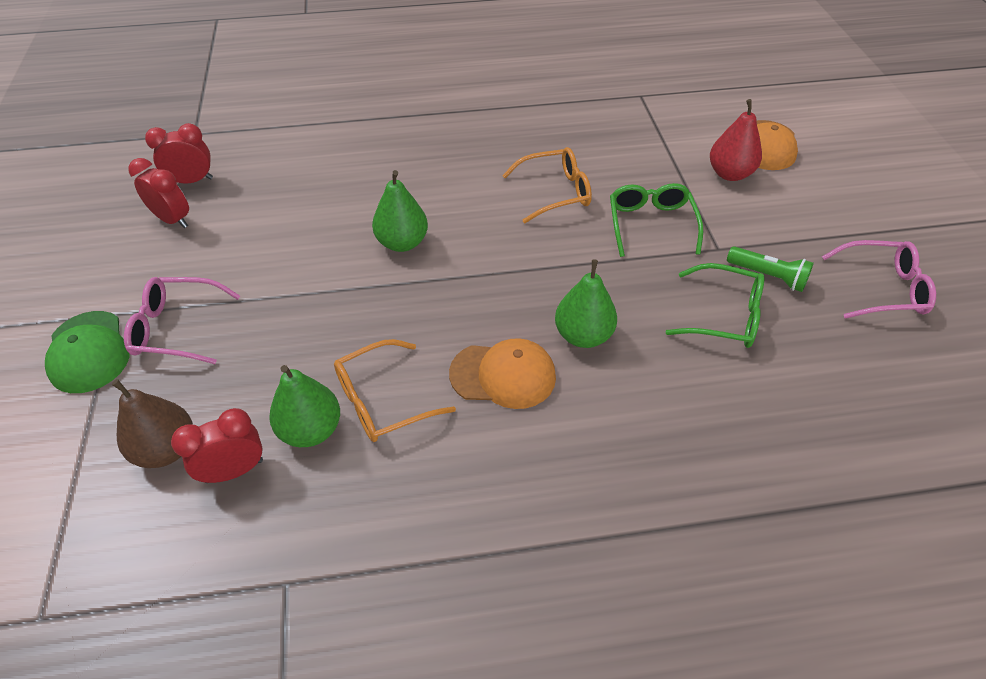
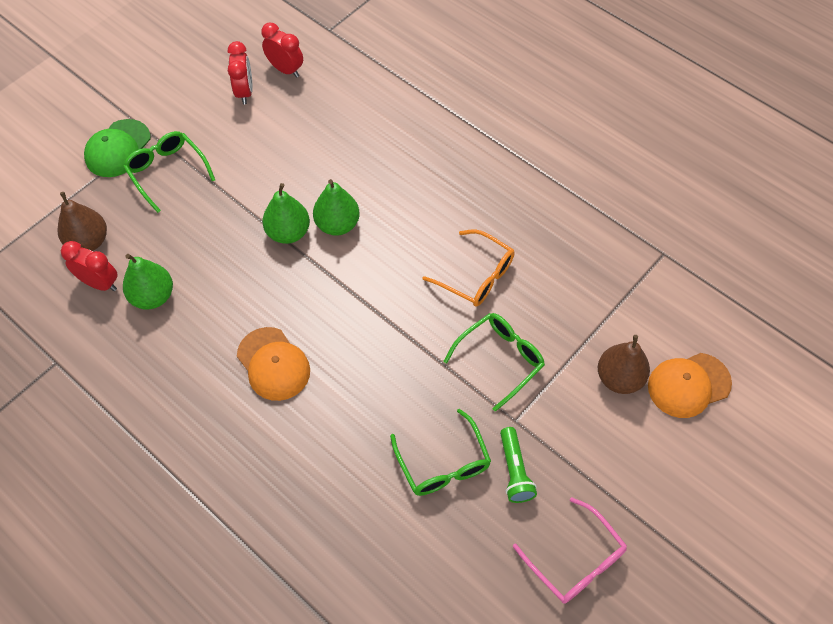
camera: 50 degrees right, 10 degrees up
pink glasses [124,277,240,364] -> green glasses [123,131,215,213]
orange glasses [334,339,456,442] -> none
green pear [555,259,617,348] -> green pear moved to [262,183,310,244]
red pear [710,99,762,181] -> brown pear [598,335,650,394]

